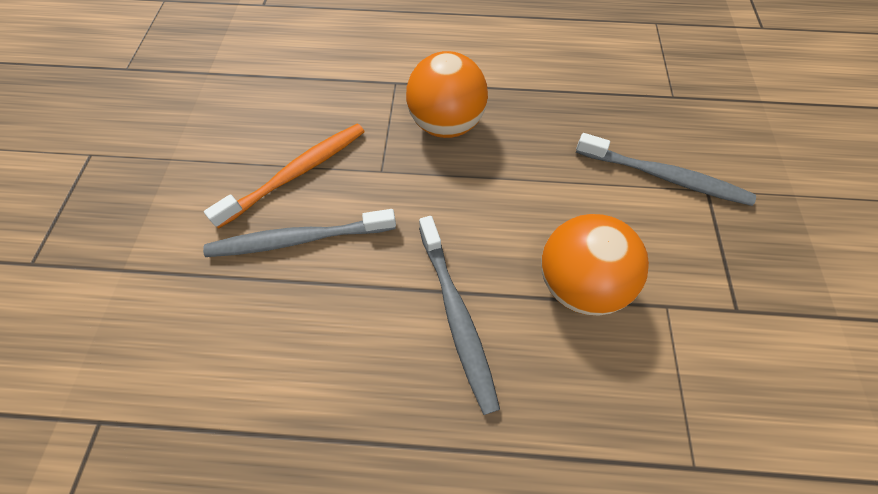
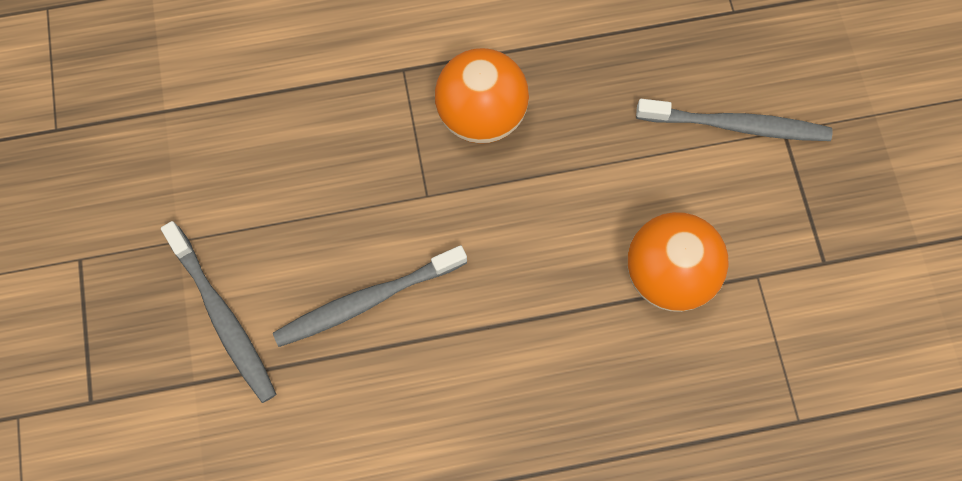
camera: 15 degrees left, 10 degrees up
orange toothbrush [204,124,365,228] -> none
grey toothbrush [419,216,500,415] -> grey toothbrush moved to [161,221,276,403]

